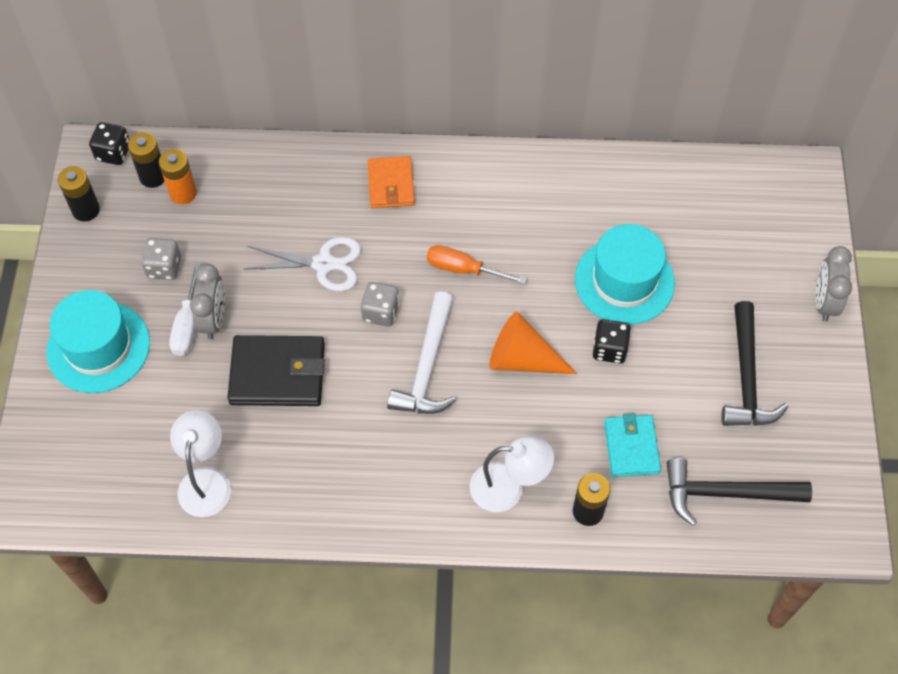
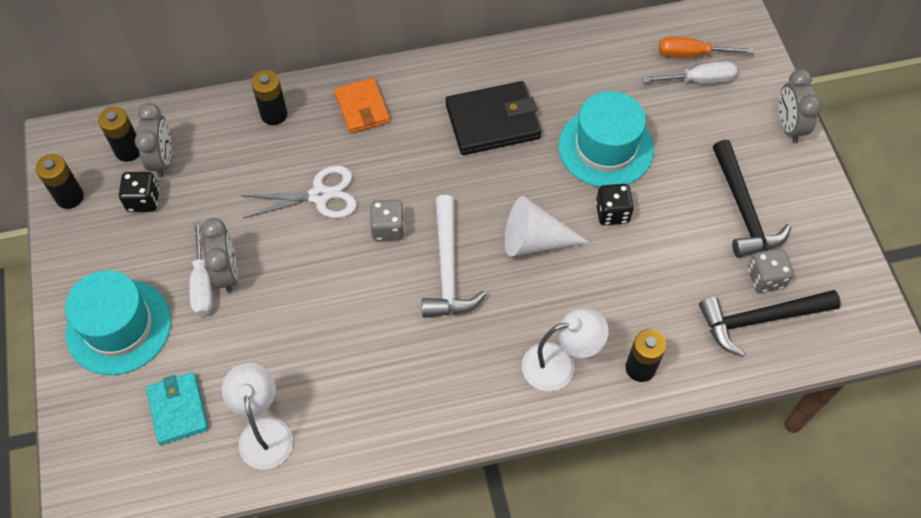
camera: 15 degrees left, 0 degrees up
black dice [89,122,130,165] -> black dice moved to [119,172,159,212]
grey dice [141,238,181,280] -> grey dice moved to [748,249,793,293]
orange battery [159,149,197,204] -> grey clock [135,103,172,177]
black wallet [227,335,325,406] -> black wallet moved to [446,81,542,155]
orange screwdriver [427,245,527,284] -> orange screwdriver moved to [659,37,754,58]
orange cone [489,311,577,374] -> white cone [505,196,590,257]
turquoise wallet [604,413,661,477] -> turquoise wallet moved to [146,372,208,445]
none -> black battery [251,70,287,125]
none -> white screwdriver [642,61,737,84]

